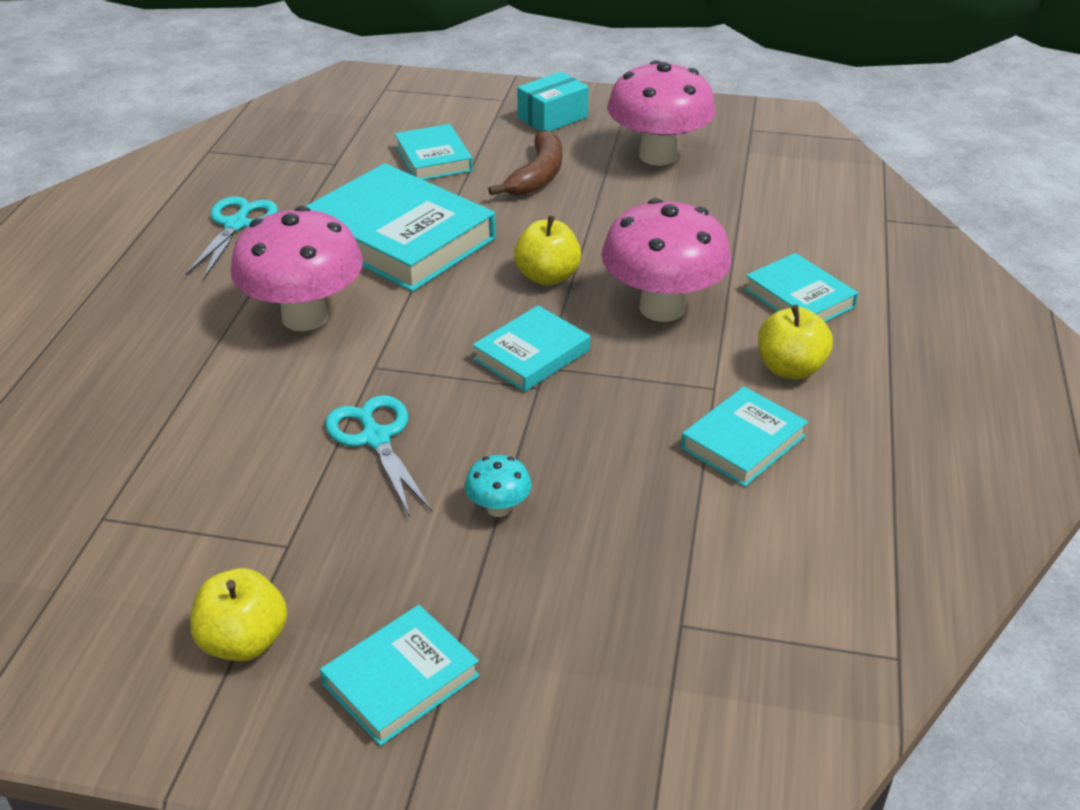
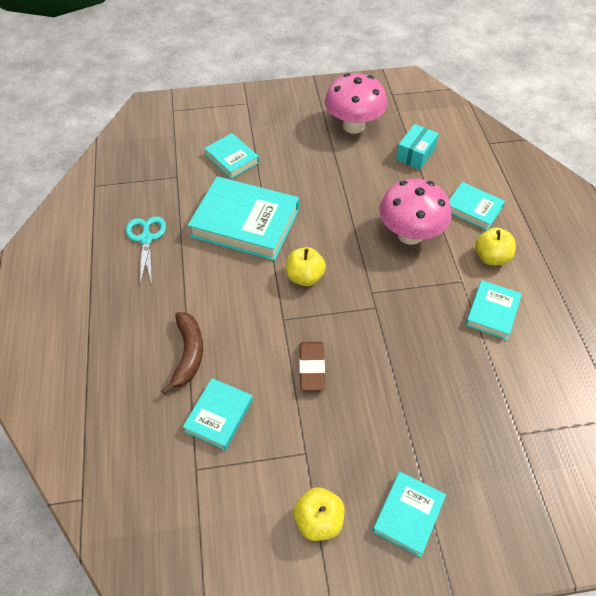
camera: 20 degrees left, 15 degrees up
pink mushroom [230,206,363,331] -> none
turquoise scissors [325,395,432,517] -> brown eraser [299,342,325,390]
turquoise mushroom [465,455,532,517] -> none
turquoise book [472,305,590,392] -> turquoise book moved to [183,378,253,450]
brown banana [488,130,562,196] -> brown banana moved to [161,312,203,395]
yellow apple [514,216,581,286] -> yellow apple moved to [286,247,326,286]
turquoise box [517,72,589,131] -> turquoise box moved to [396,124,439,170]

